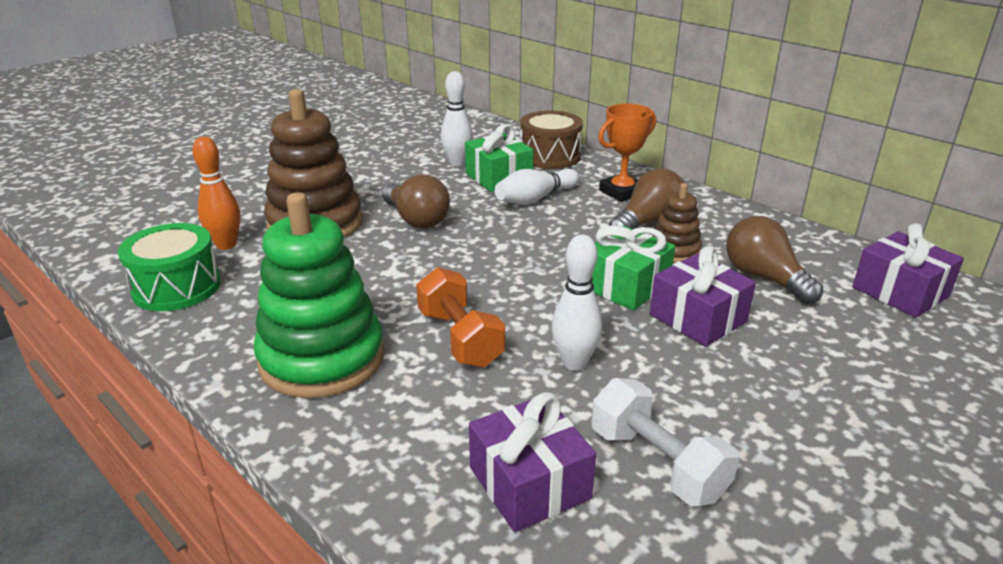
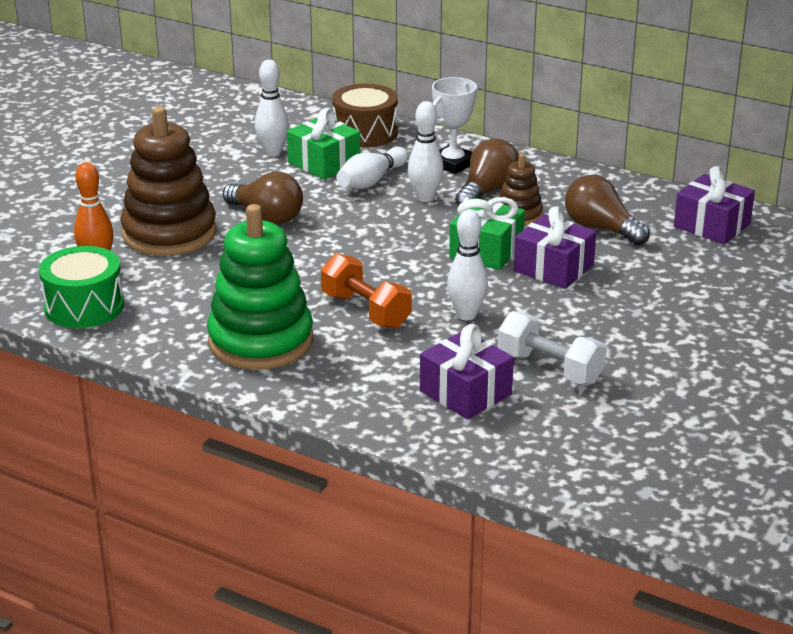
camera: 15 degrees left, 0 degrees up
orange trophy [598,103,656,202] -> white trophy [432,77,478,174]
none -> white bowling pin [408,101,444,202]

